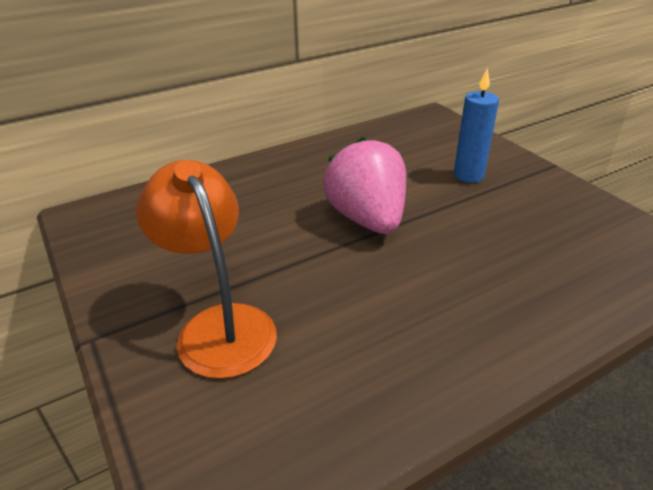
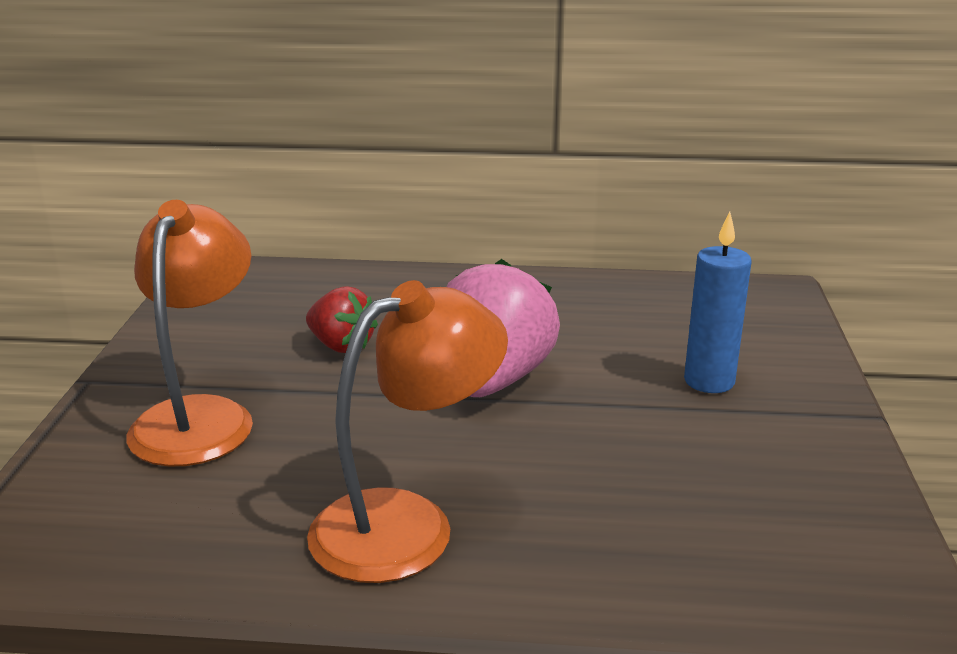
camera: 35 degrees right, 10 degrees down
none -> red strawberry [306,286,378,353]
none -> orange lamp [307,280,508,583]

